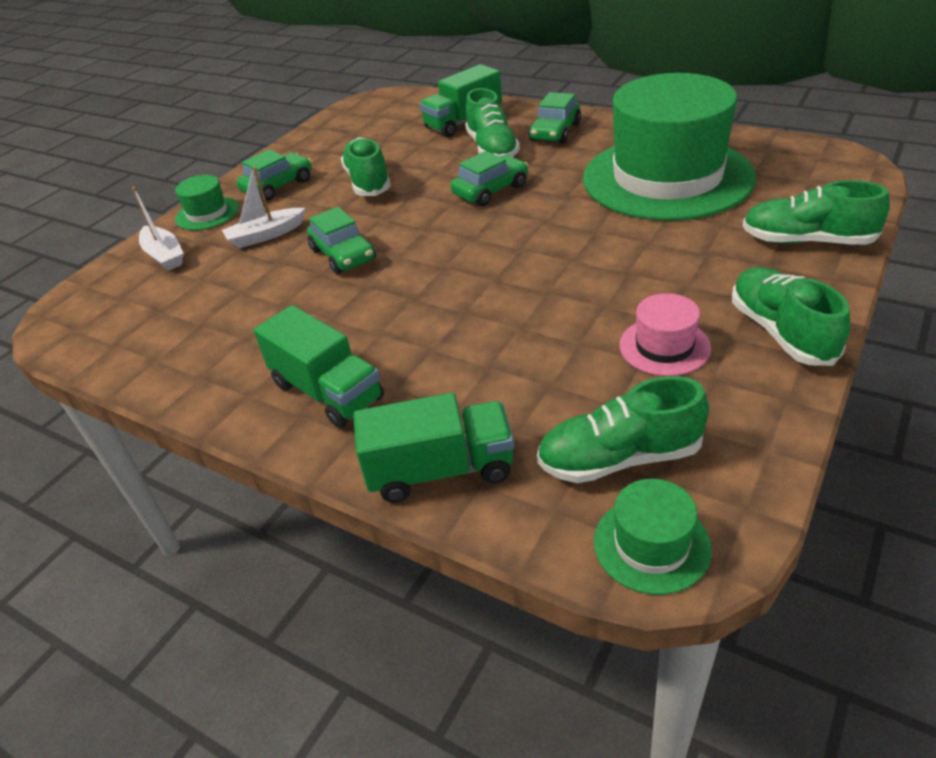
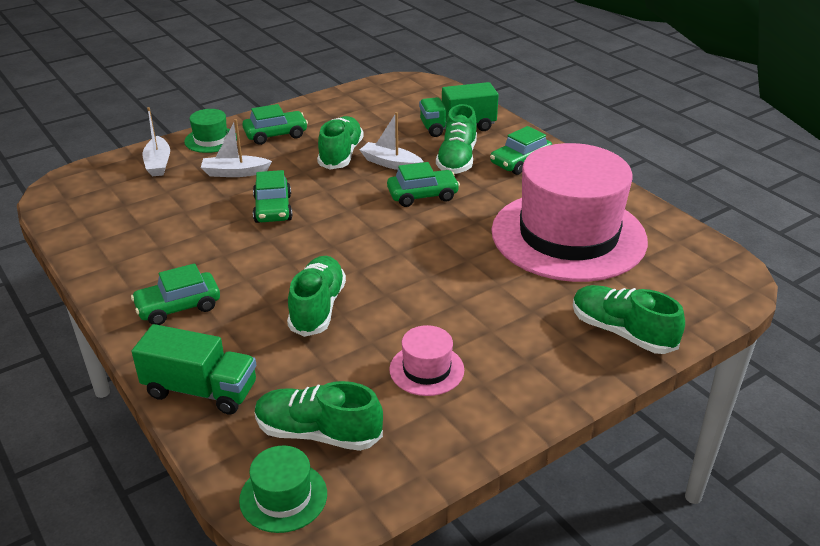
camera: 20 degrees right, 5 degrees down
green truck [254,305,384,428] -> green car [131,263,220,325]
green hat [583,73,756,221] -> pink hat [491,143,648,282]
green shoe [732,267,850,366] -> green shoe moved to [287,256,346,337]
none -> white boat [360,112,424,170]

